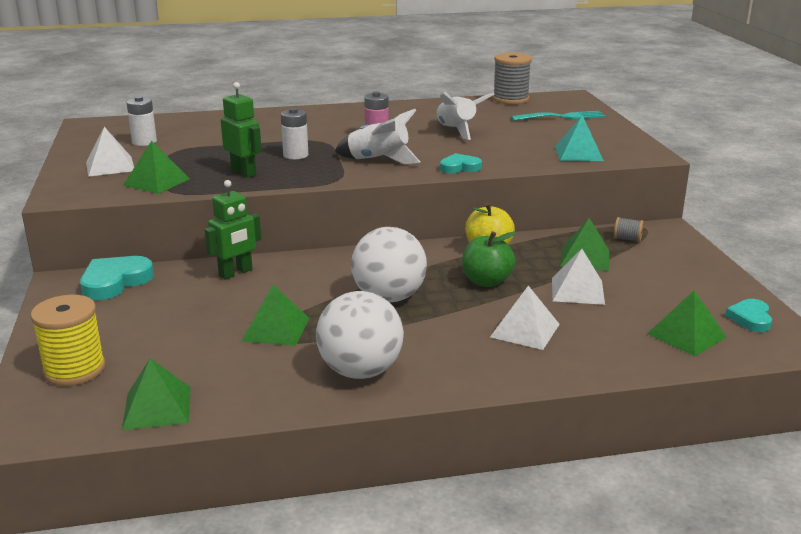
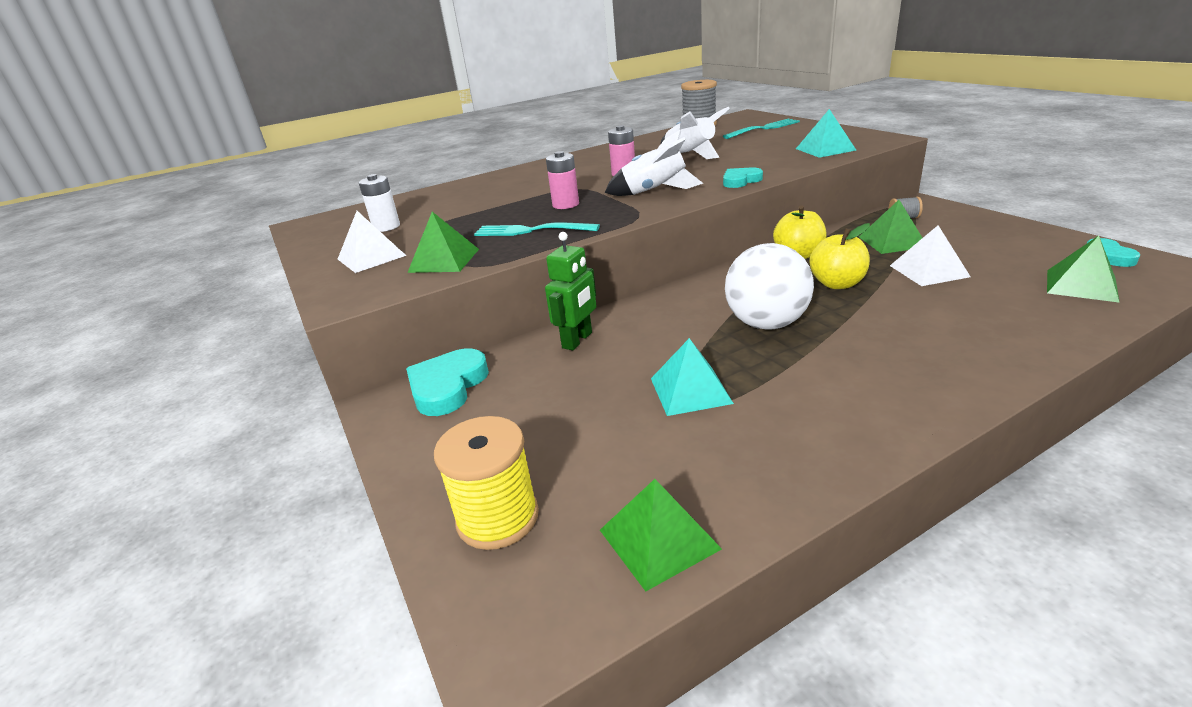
camera: 15 degrees left, 5 degrees up
green robot [221,82,262,178] -> turquoise fork [474,223,600,236]
green pyramid [242,285,310,346] -> turquoise pyramid [651,338,734,416]
white battery [281,108,308,159] -> pink battery [546,151,579,209]
white ball [316,291,404,379] -> none
green apple [462,231,516,287] -> yellow apple [809,223,870,289]
white pyramid [490,286,560,350] -> none

